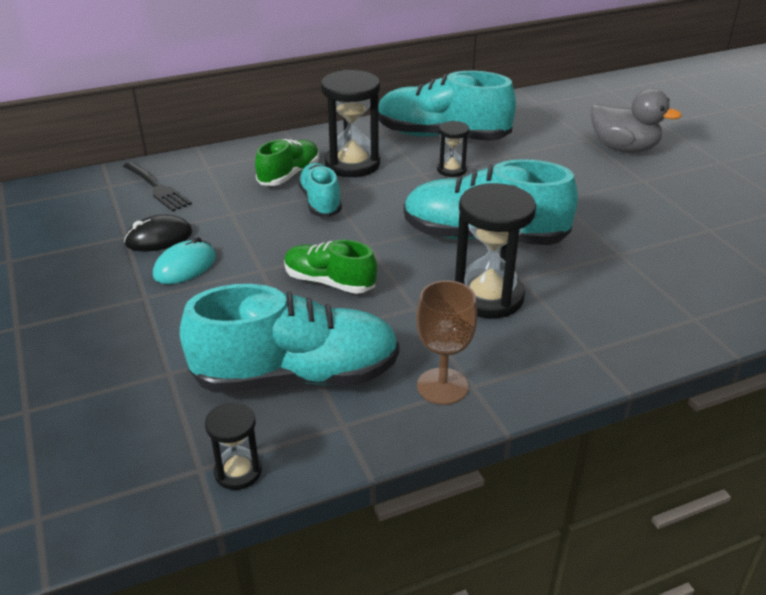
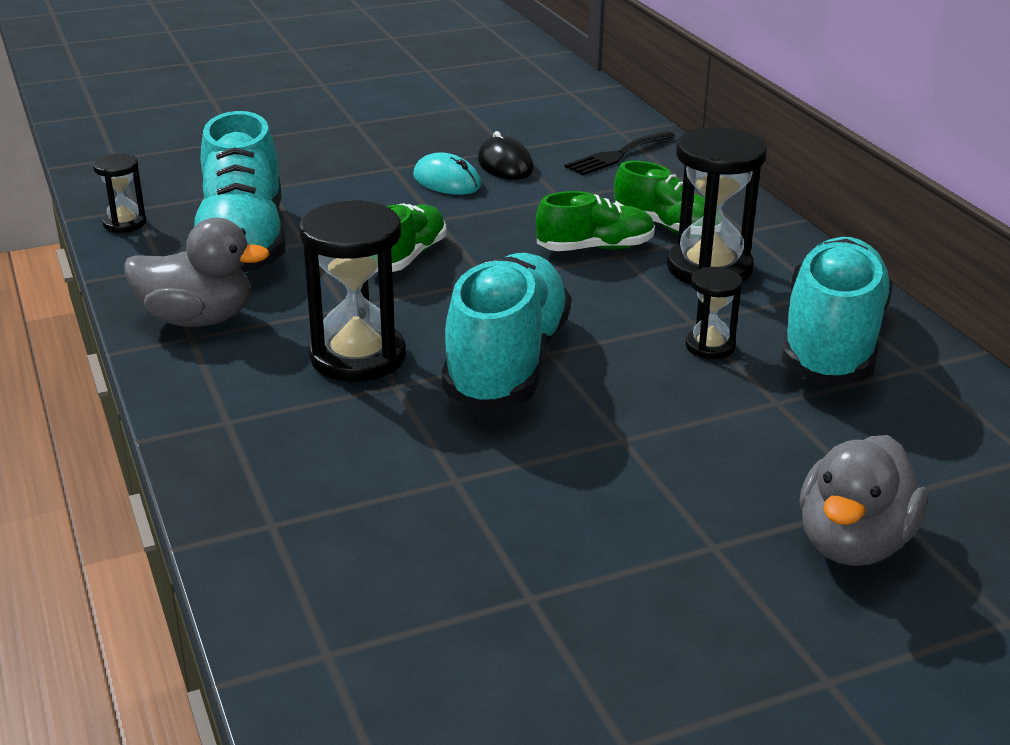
camera: 90 degrees right, 5 degrees down
turquoise shoe [298,163,342,217] -> green shoe [536,191,655,251]
brown goblet [416,280,477,405] -> grey duck [124,218,270,327]

